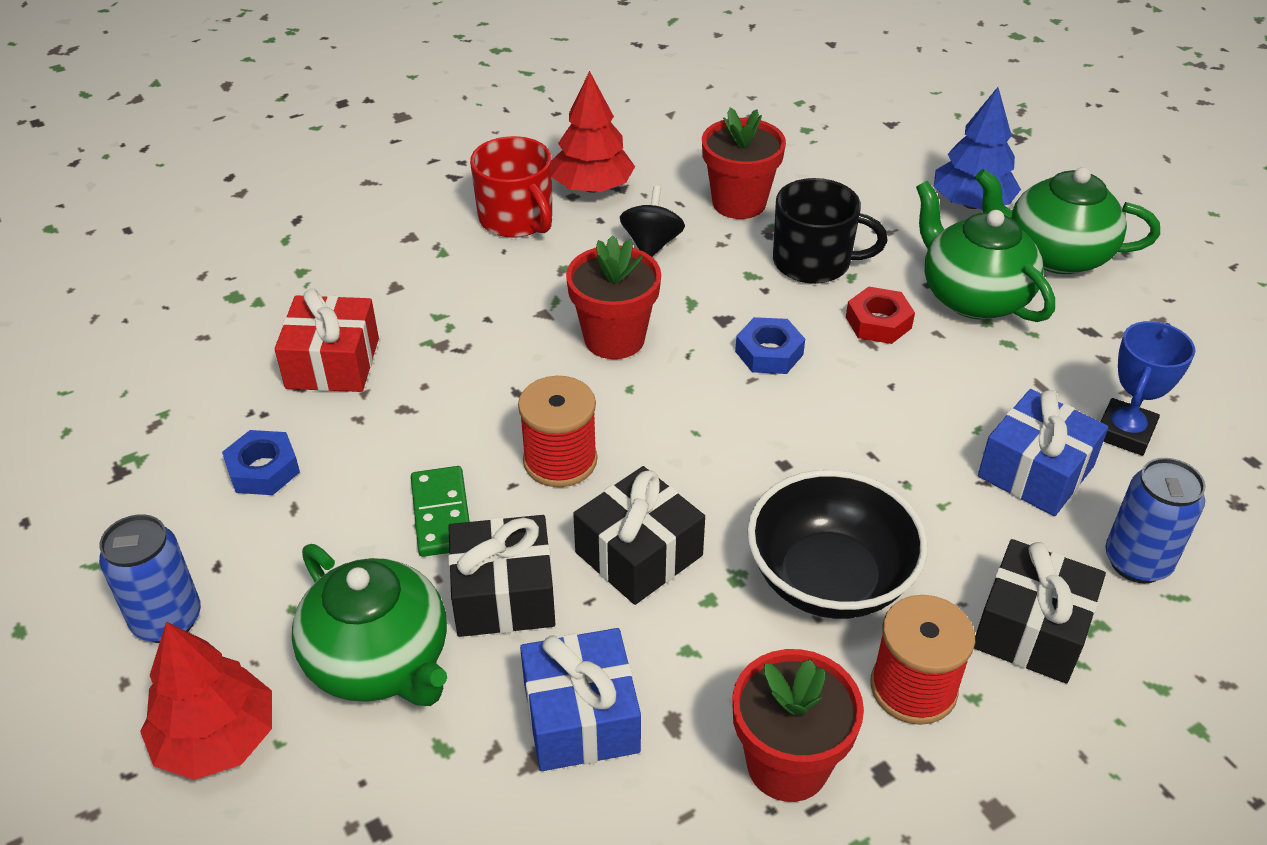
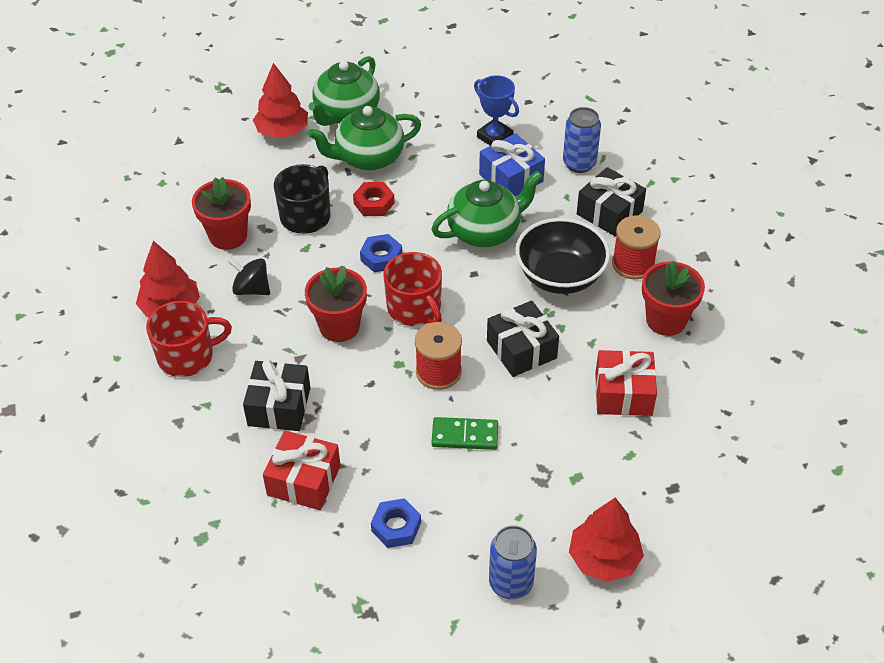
camera: 75 degrees left, 5 degrees up
green teapot [292,544,447,706] -> green teapot moved to [431,171,543,247]
black gift [448,515,556,637] -> black gift moved to [243,359,311,431]
blue gift [520,628,641,771] -> red gift [595,350,657,416]
blue tree [933,87,1021,209] -> red tree [253,63,308,138]
none -> red mug [384,252,442,326]

